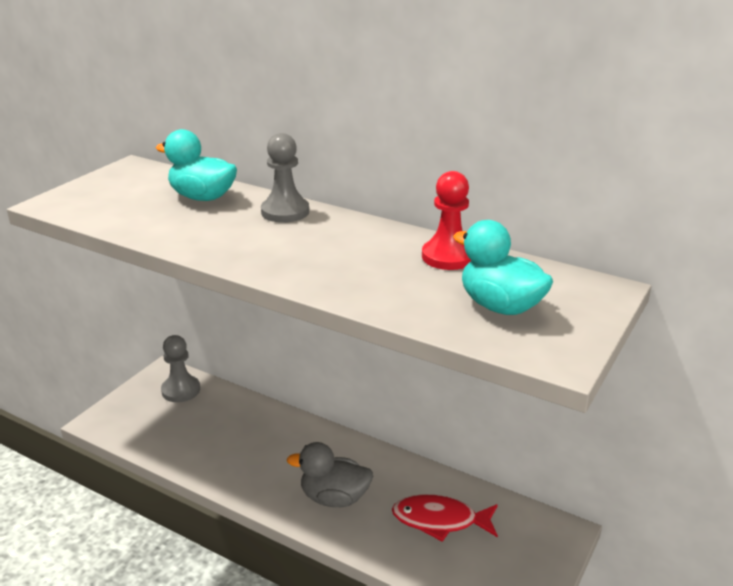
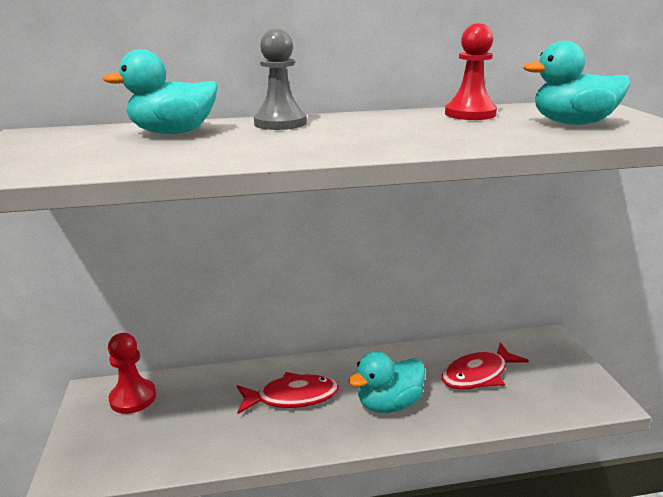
camera: 40 degrees left, 5 degrees down
grey pawn [161,335,200,402] -> red pawn [108,333,156,414]
grey duck [287,442,373,507] -> turquoise duck [348,351,425,413]
none -> red fish [237,372,339,414]

